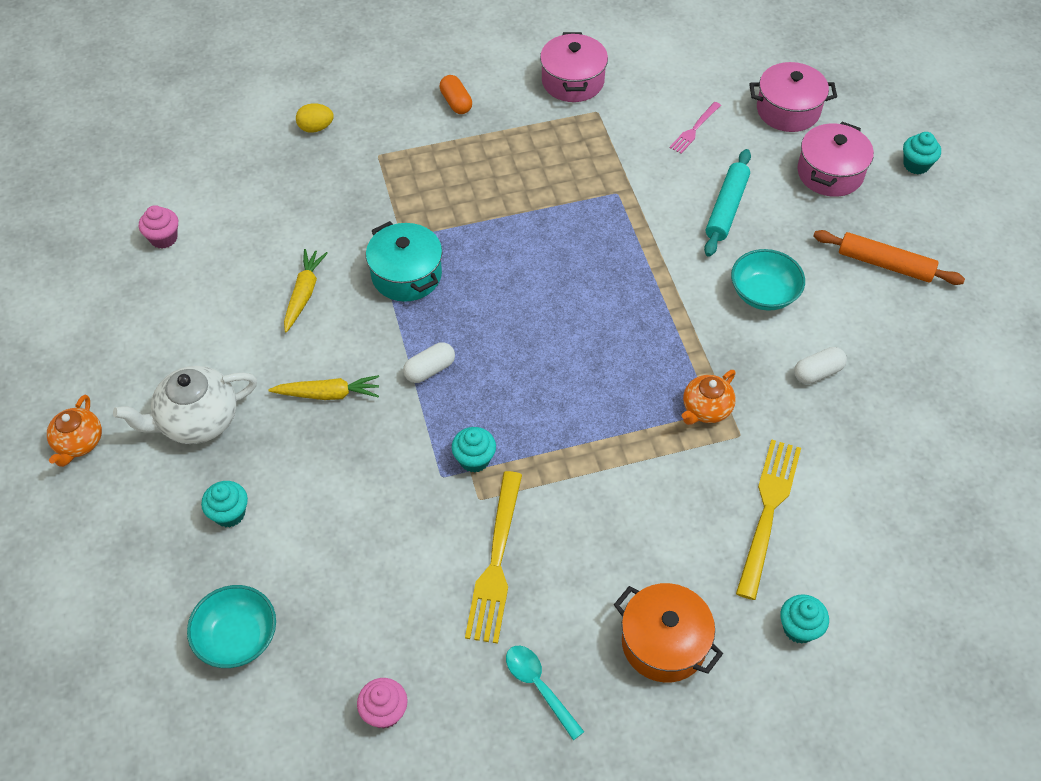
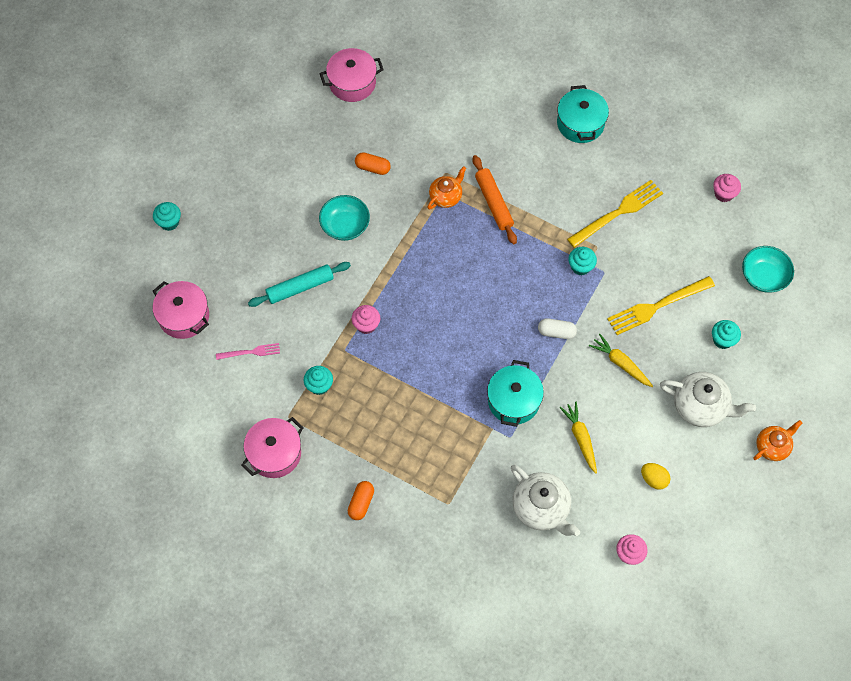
camera: 135 degrees left, 10 degrees up
yellow carrot [284,249,328,333] -> yellow carrot turned 105 degrees clockwise [559,401,597,474]
yellow egg [296,103,334,133] -> yellow egg moved to [641,463,670,490]
turquoise spoon [506,646,584,740] -> none
orange pot [614,583,723,682] -> turquoise pot [557,85,609,143]
orange teapot [682,370,736,425] -> orange teapot turned 45 degrees counterclockwise [427,166,466,210]
yellow fork [736,439,801,600] -> yellow fork moved to [607,276,715,335]
turquoise cupcake [780,594,829,644] -> turquoise cupcake moved to [304,366,333,395]
white capsule [794,347,847,384] -> orange capsule [355,152,391,175]
pink pot [797,122,874,197] -> pink pot moved to [320,48,384,102]
orange rolling pin [813,230,965,285] -> orange rolling pin moved to [472,155,517,244]
none -> pink cupcake [351,305,380,334]
none -> white teapot [511,465,580,536]

